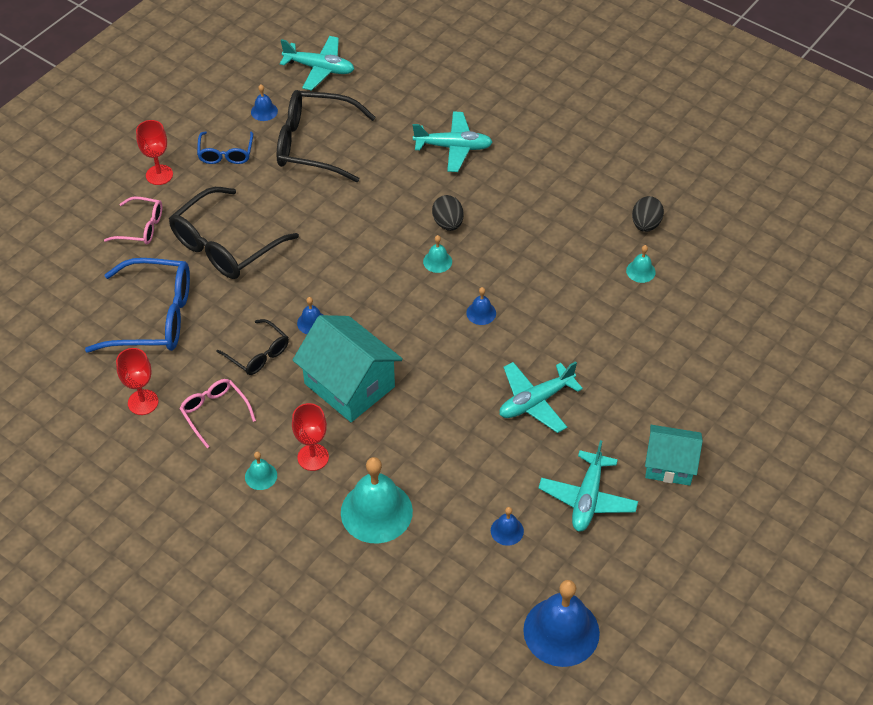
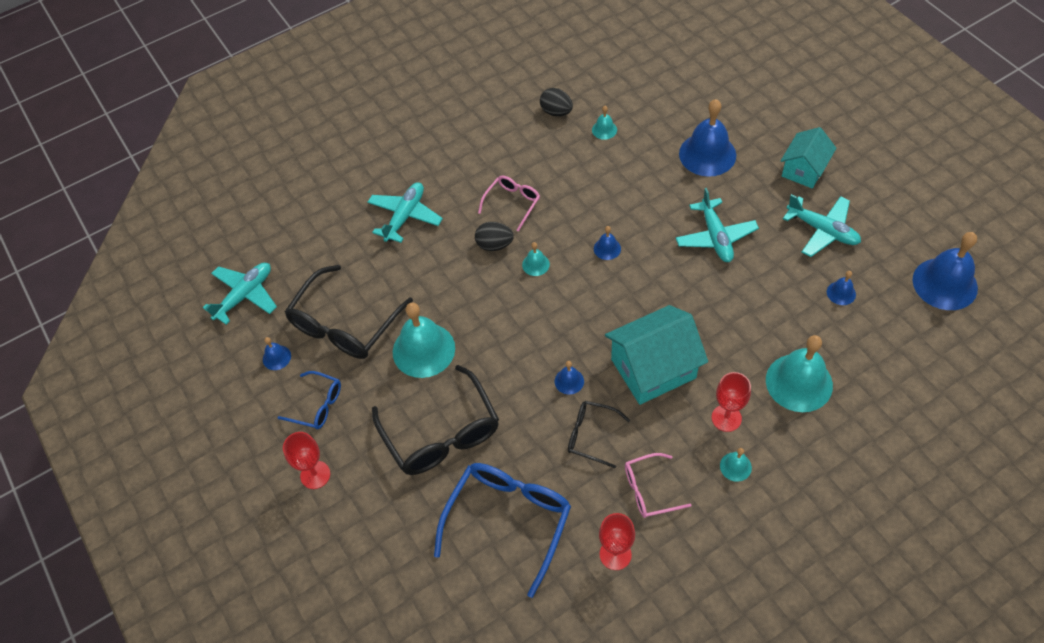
camera: 65 degrees left, 5 degrees up
pink glasses [104,196,162,245] -> pink glasses moved to [478,176,540,231]
black glasses [217,319,289,375] -> black glasses turned 135 degrees counterclockwise [568,401,630,468]
none -> turquoise bell [393,302,455,378]
none -> blue bell [679,99,736,177]

